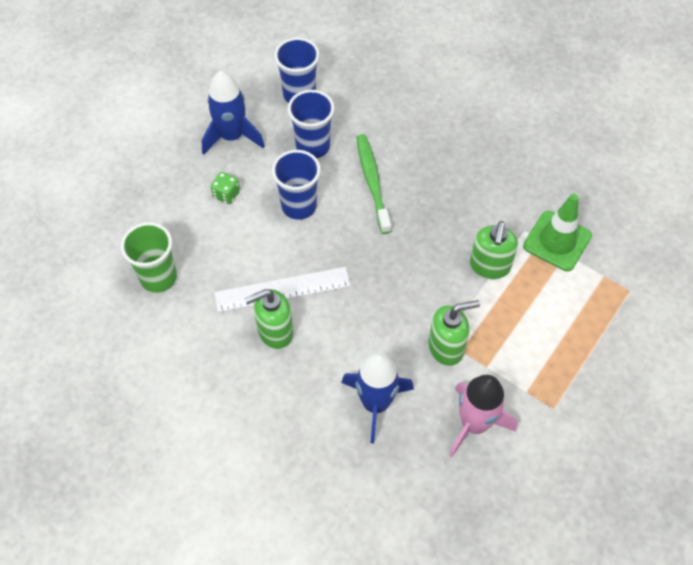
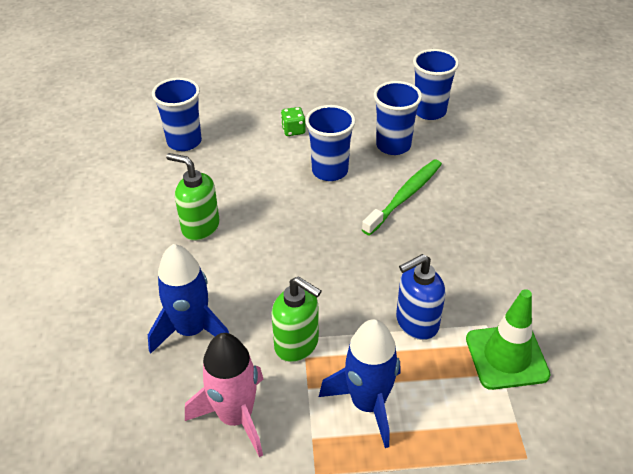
camera: 50 degrees right, 15 degrees down
green cup [121,222,177,293] -> blue cup [152,78,202,151]
blue rocket [201,71,265,155] -> blue rocket moved to [319,319,400,448]
white ruler [214,267,351,312] -> none
green soap dispenser [470,221,518,279] -> blue soap dispenser [396,254,445,340]

